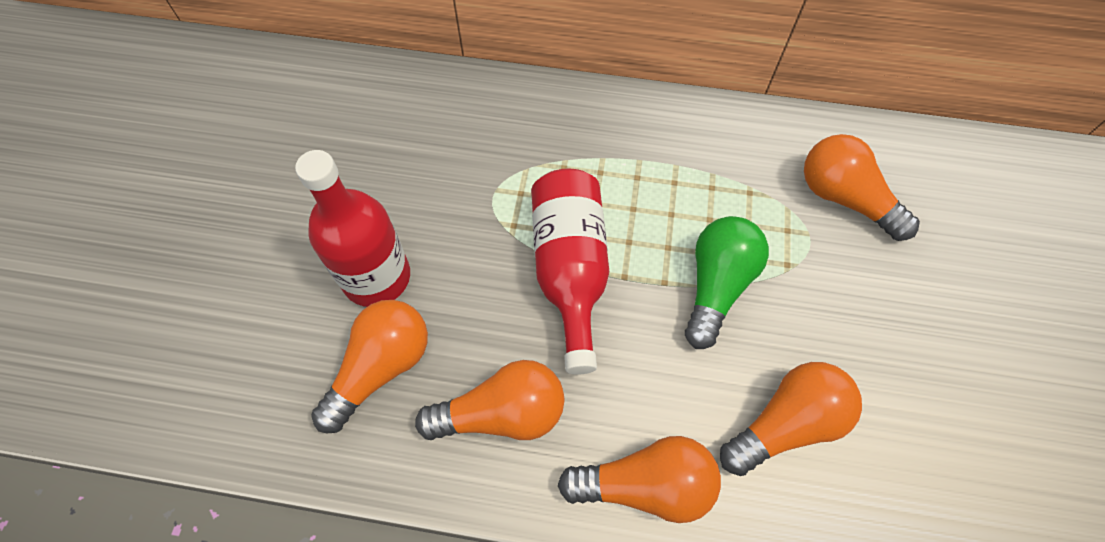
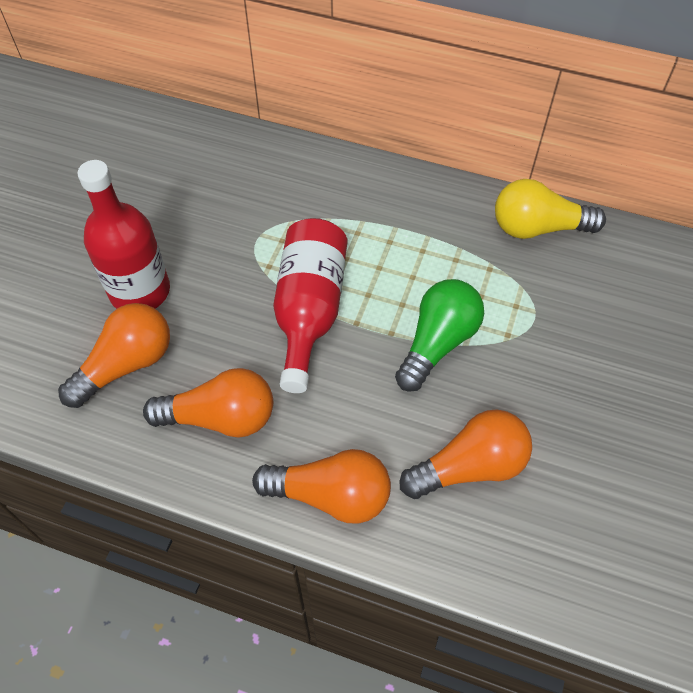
camera: 10 degrees right, 5 degrees down
orange light bulb [804,134,920,241] -> none
none -> yellow light bulb [495,179,606,239]

